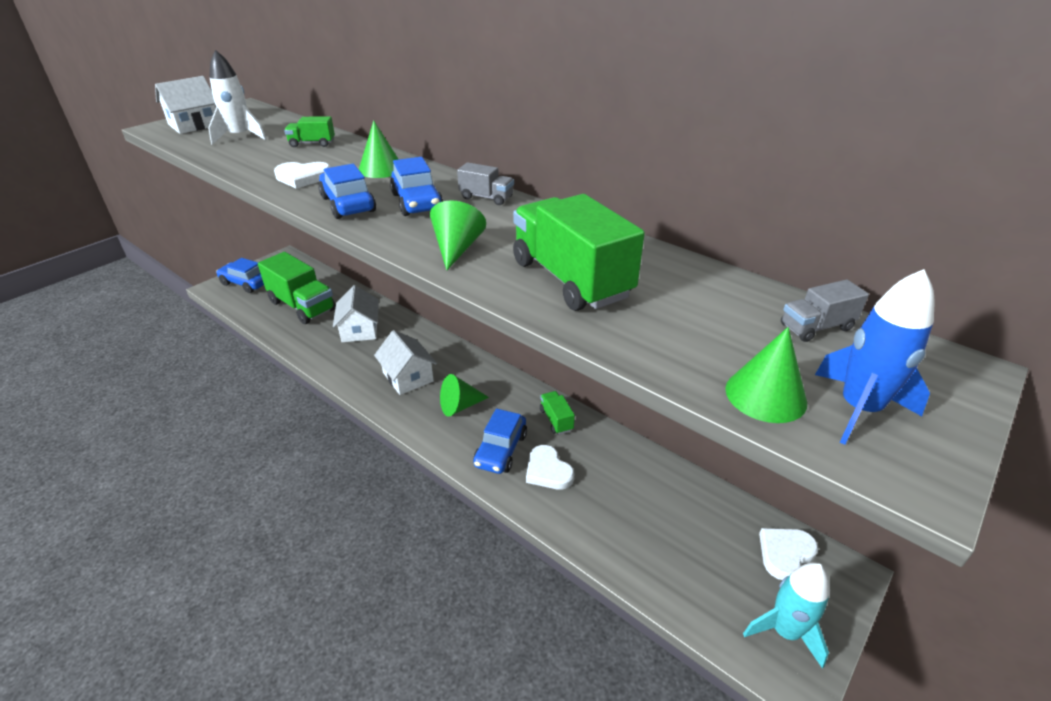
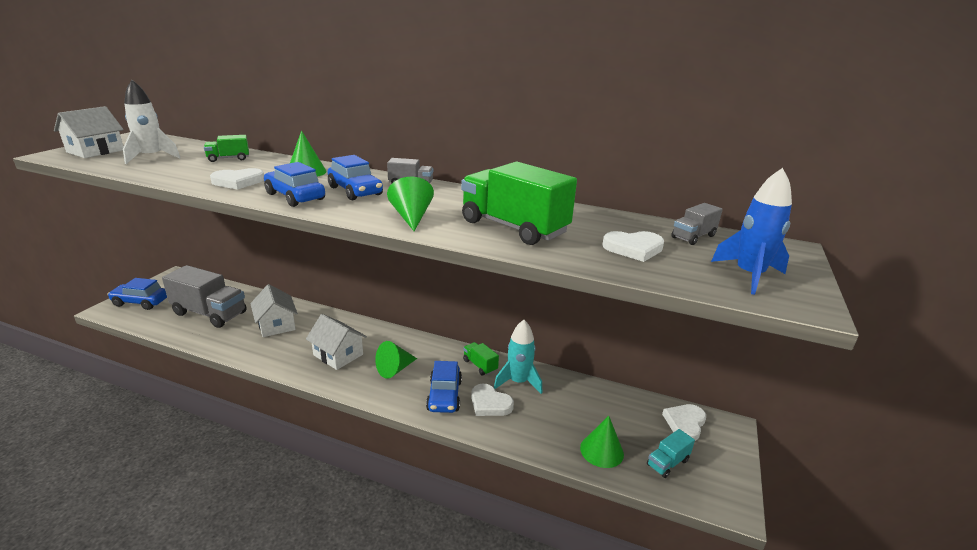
camera: 20 degrees left, 10 degrees down
green truck [258,252,336,324] -> grey truck [162,265,247,328]
green cone [725,327,807,423] -> green cone moved to [580,416,624,468]
turquoise rocket [743,562,830,668] -> turquoise rocket moved to [494,320,542,394]
none -> white heart [602,231,664,262]
none -> turquoise truck [647,429,695,478]

